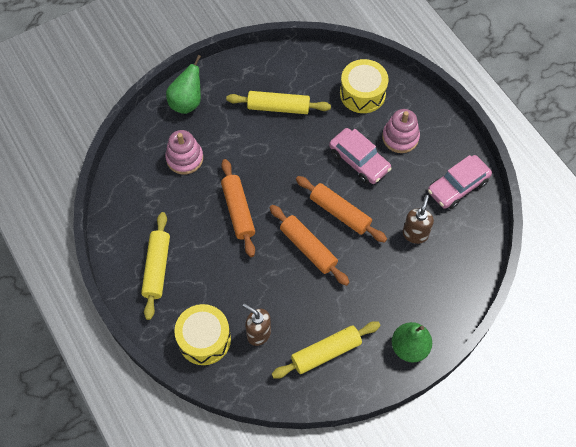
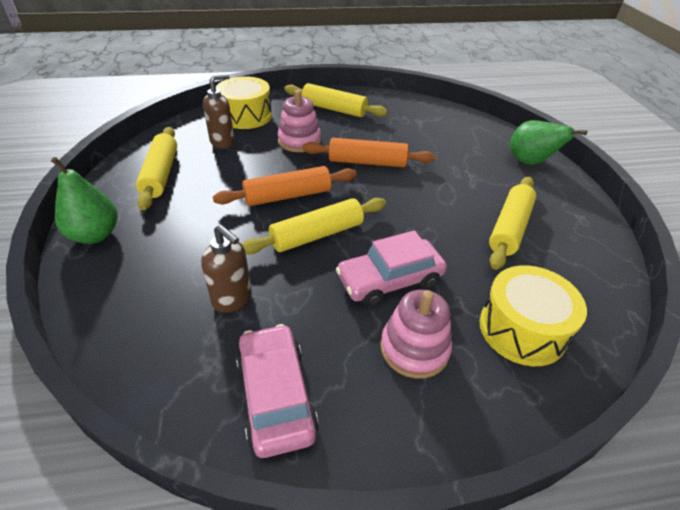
camera: 110 degrees right, 20 degrees down
pink stacking toy [165,130,203,175] -> pink stacking toy moved to [278,90,321,152]
orange rolling pin [296,176,387,243] -> yellow rolling pin [242,198,386,255]

